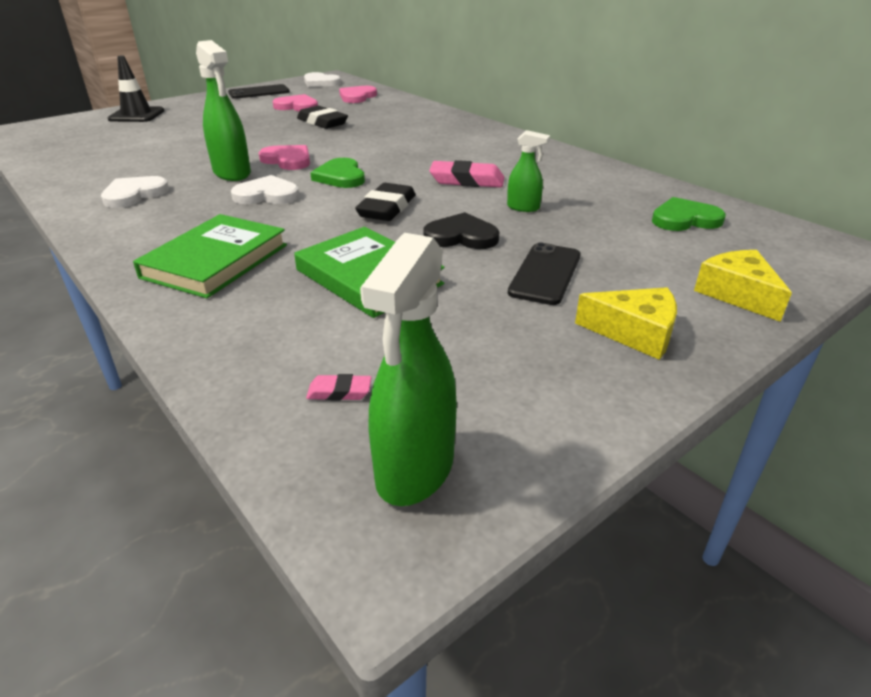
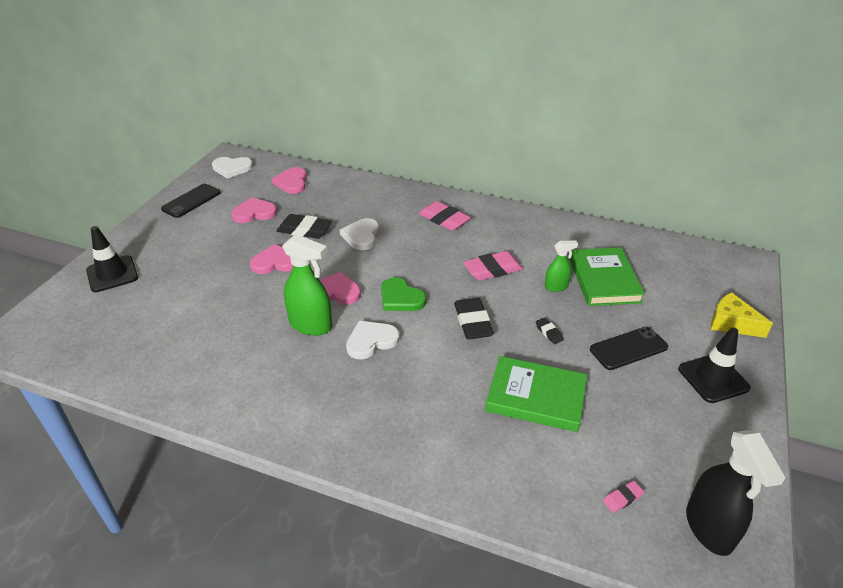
camera: 30 degrees left, 5 degrees up
white heart [101,176,169,208] -> white heart moved to [340,218,379,250]
green book [133,214,287,298] -> green book moved to [569,247,645,306]
green spray bottle [360,233,457,506] -> black spray bottle [686,430,785,556]
black heart [423,212,499,249] -> black eraser [536,318,564,344]
black phone [508,242,581,305] -> black phone turned 75 degrees clockwise [590,327,668,370]
yellow cheese [575,287,677,360] -> black traffic cone [678,328,751,403]
green heart [652,197,726,231] -> none
none -> pink heart [250,244,293,274]
none -> pink eraser [419,201,471,231]

